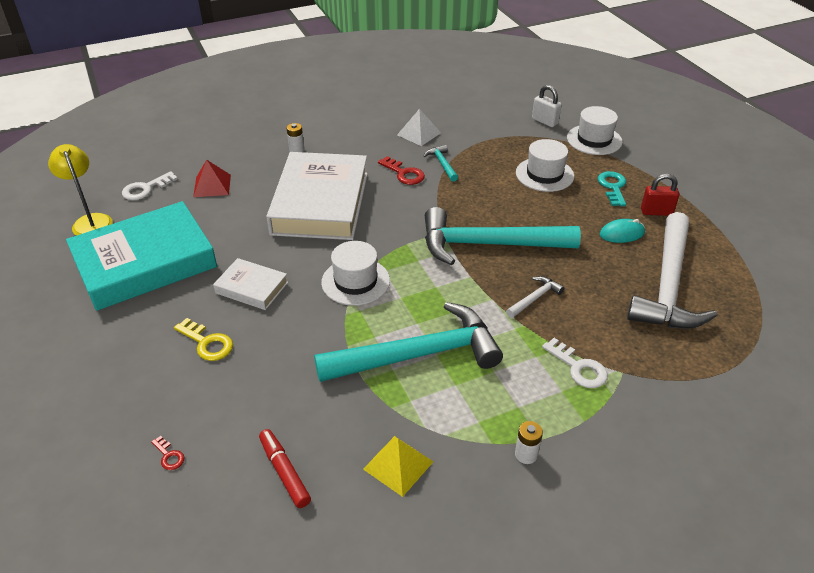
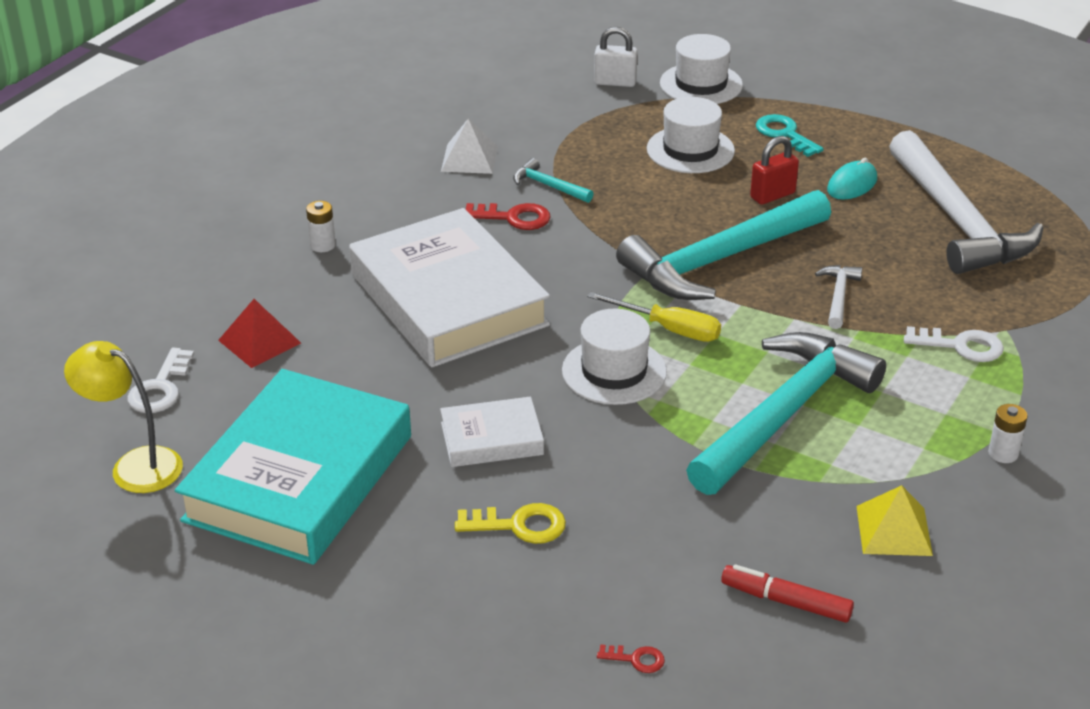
camera: 35 degrees left, 5 degrees down
red padlock [641,174,679,216] -> red padlock moved to [750,136,799,205]
none -> yellow screwdriver [587,292,721,342]

